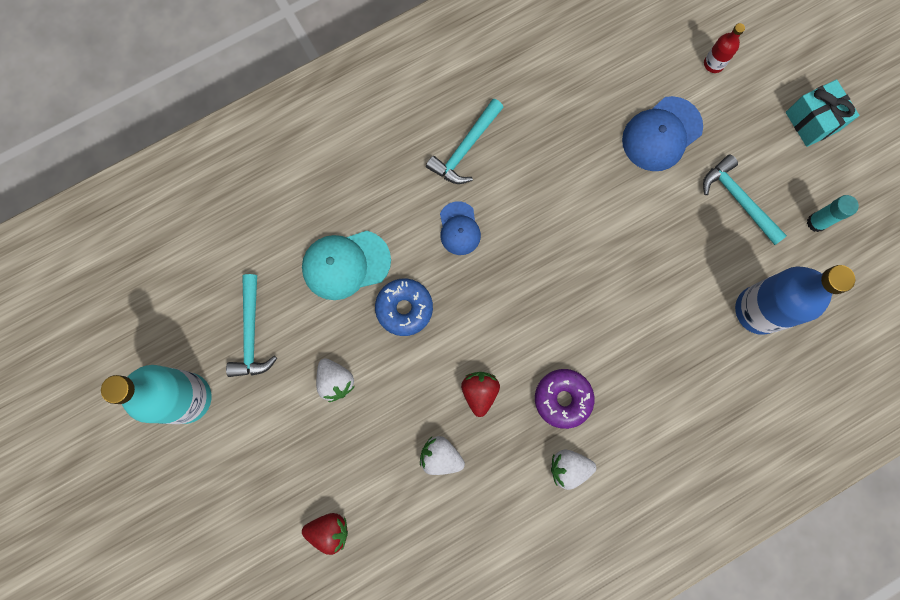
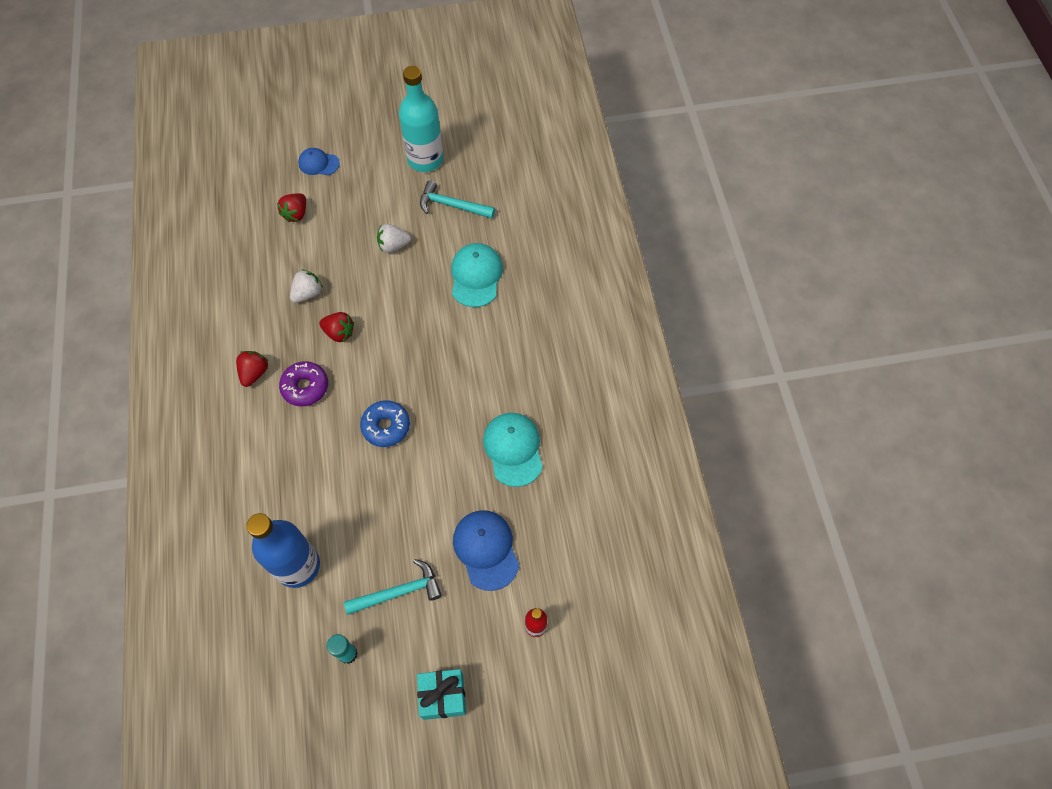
camera: 110 degrees right, 15 degrees down
blue donut [375,279,433,336] -> blue donut moved to [360,400,410,447]
turquoise hammer [426,99,504,184] -> none
blue cap [440,201,481,255] -> blue cap moved to [298,148,340,175]
white strawberry [551,449,596,490] -> red strawberry [236,351,268,387]
none -> turquoise cap [483,413,543,487]

